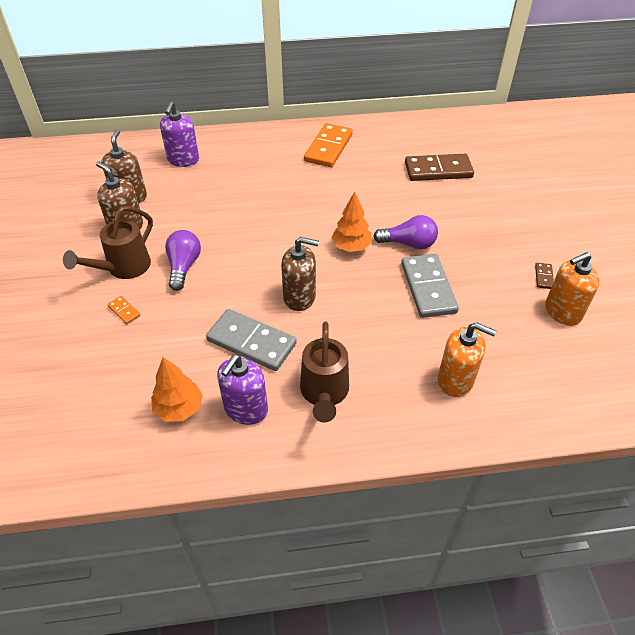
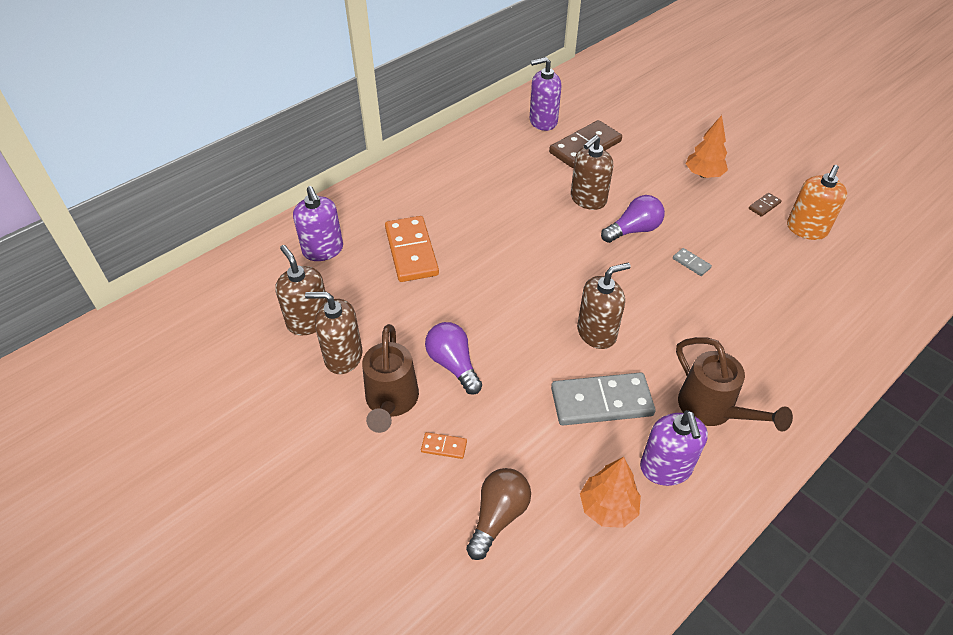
camera: 35 degrees left, 0 degrees up
orange domino [304,123,353,167] -> orange domino moved to [385,216,439,282]
orange tree [331,192,372,252] -> orange tree moved to [686,115,728,178]
grey domino [401,254,459,318] -> grey domino [673,248,712,276], size x0.43
orange soap dispenser [438,322,496,397] -> none
brown domino [535,263,554,289] -> brown domino turned 75 degrees clockwise [749,193,782,217]
none -> brown light bulb [466,468,531,560]
none -> purple soap dispenser [530,57,561,131]
none -> brown soap dispenser [571,135,613,210]

